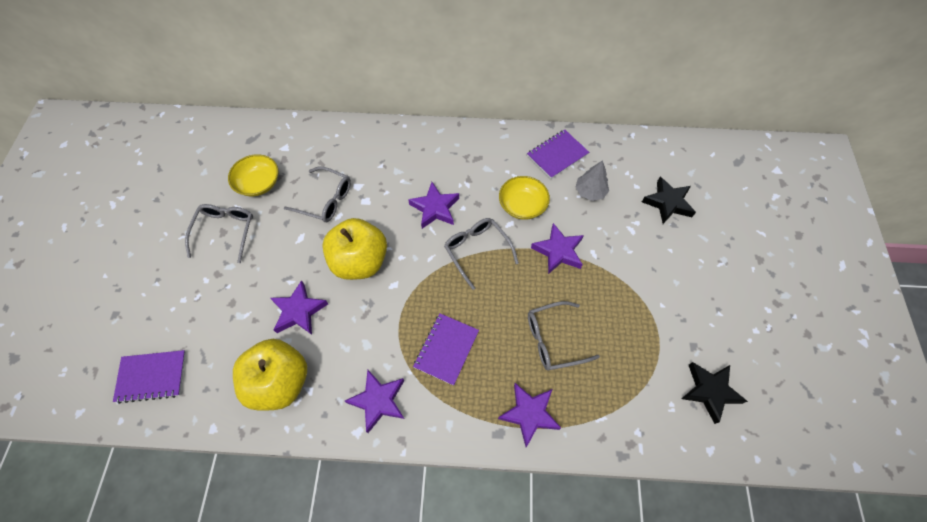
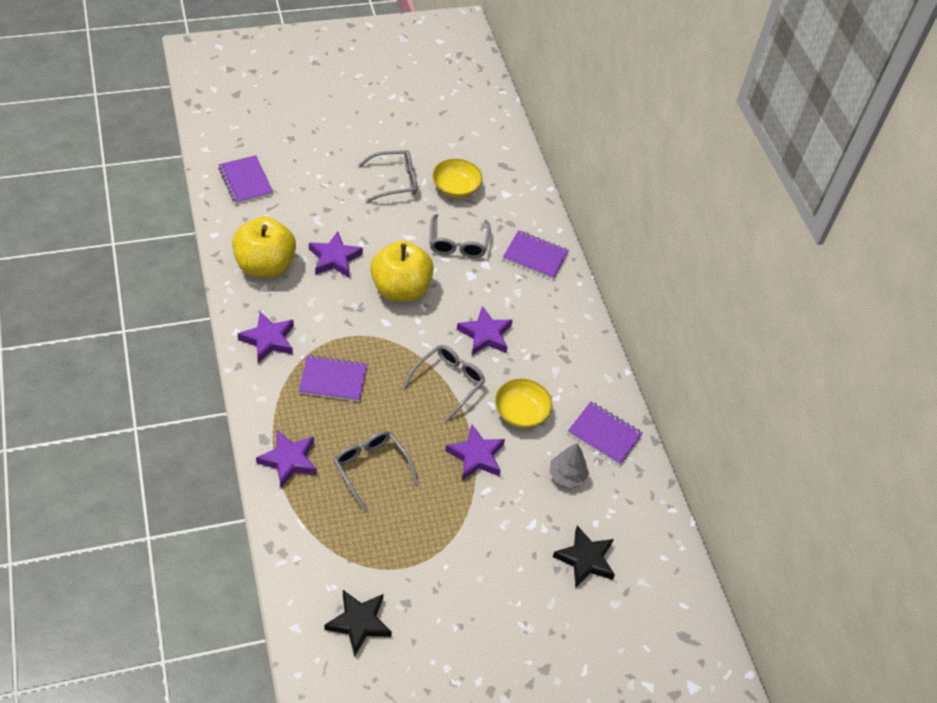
camera: 65 degrees right, 10 degrees down
none -> purple notebook [503,230,569,279]

